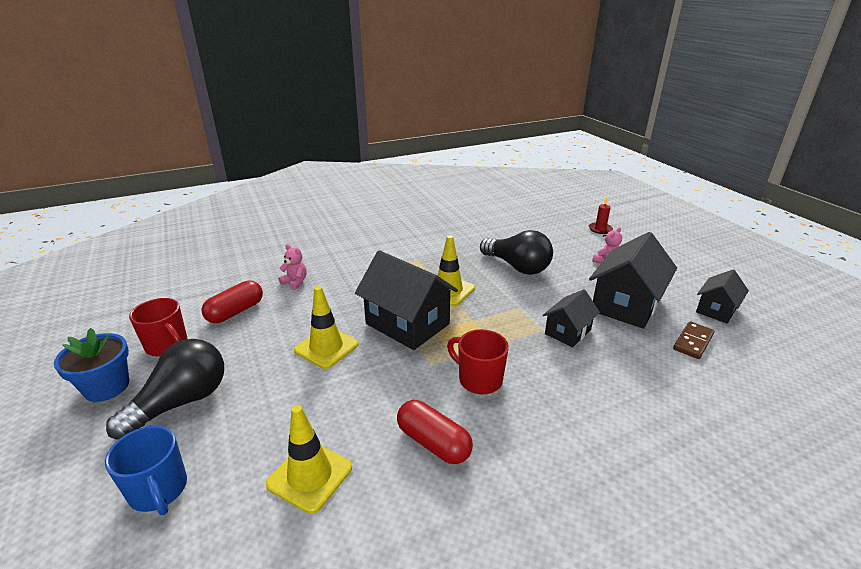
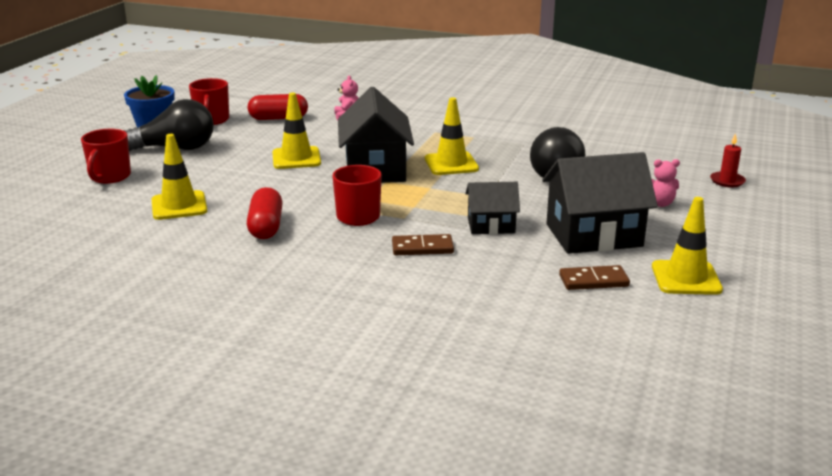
camera: 45 degrees right, 5 degrees down
blue mug [105,426,187,515] -> red mug [81,129,131,184]
black house [696,269,749,324] -> yellow traffic cone [652,197,723,295]
none -> brown domino [392,234,454,255]

